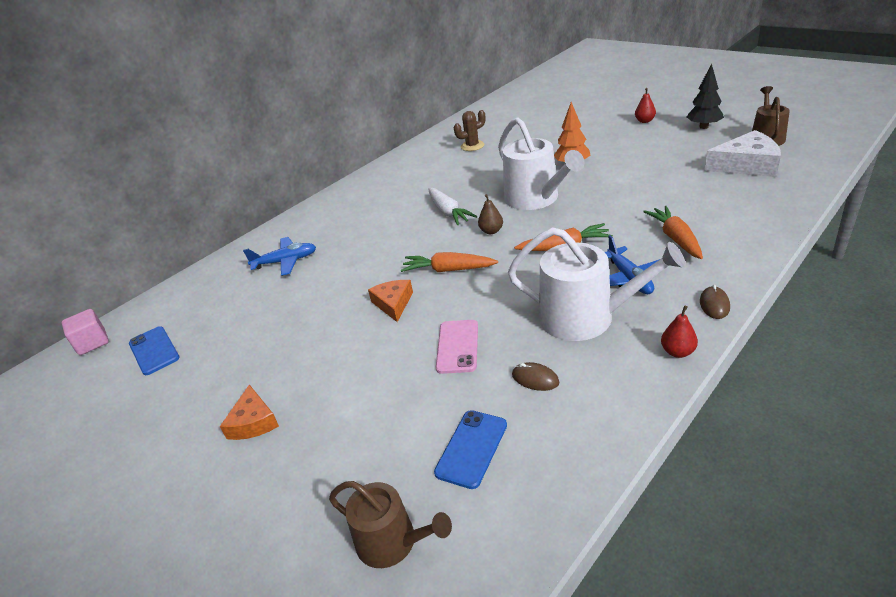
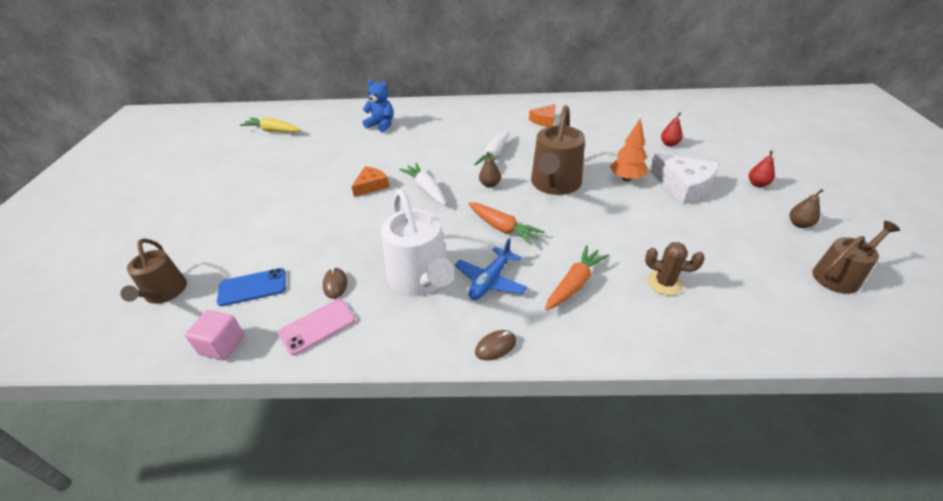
camera: 45 degrees right, 5 degrees up
pink cube [62,309,109,355] -> pink cube moved to [185,310,244,360]
blue phone [129,326,180,375] -> yellow carrot [240,117,300,132]
orange cheese [220,384,279,440] -> orange cheese moved to [529,104,556,127]
blue plane [243,237,316,276] -> blue teddy bear [362,79,393,132]
orange carrot [401,252,498,272] -> white carrot [399,163,446,205]
pink phone [436,320,478,374] -> pink phone moved to [278,299,356,355]
brown cactus [454,110,486,151] -> brown cactus moved to [645,242,705,295]
white watering can [498,117,585,210] -> brown watering can [531,105,585,195]
red pear [661,305,698,358] -> red pear moved to [661,112,683,146]
black tree [687,63,724,129] -> brown pear [790,189,824,228]
white cheese [705,130,781,177] -> white cheese moved to [649,153,719,205]

